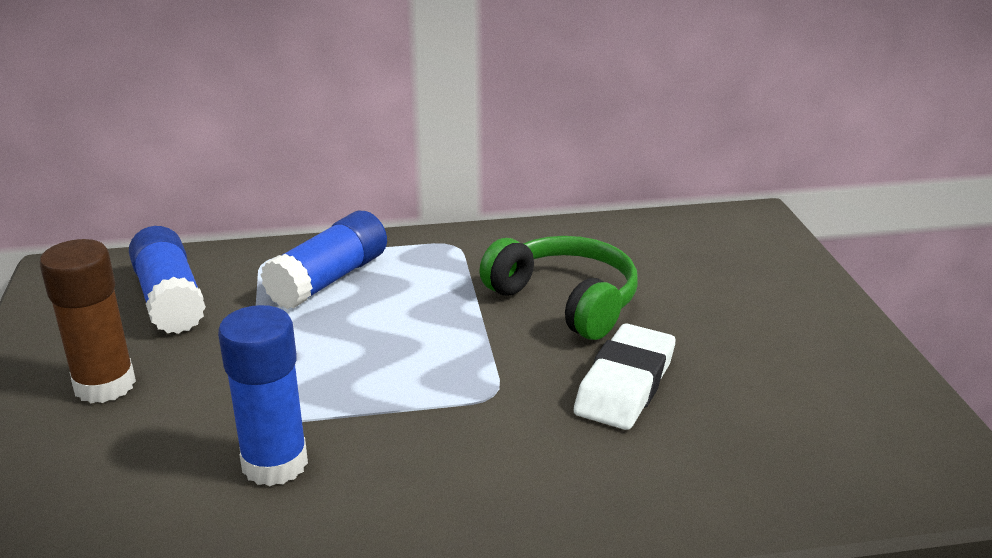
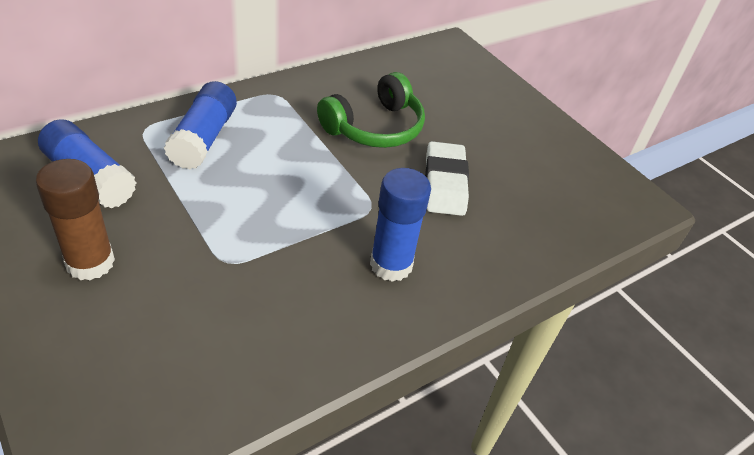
camera: 30 degrees left, 15 degrees up
blue glue stick [218,305,308,486] -> blue glue stick moved to [370,168,431,282]
green headphones [479,236,638,340] -> green headphones turned 120 degrees clockwise [317,72,425,148]

